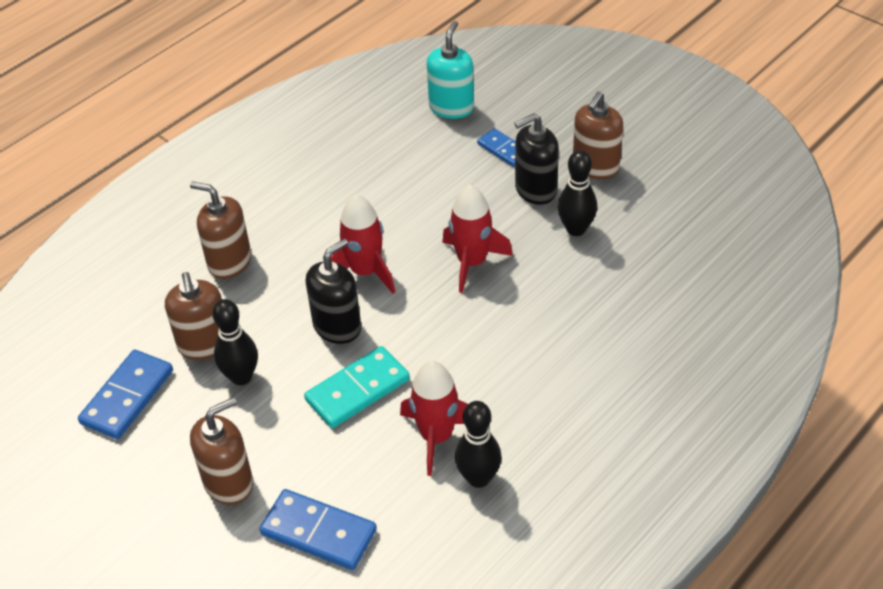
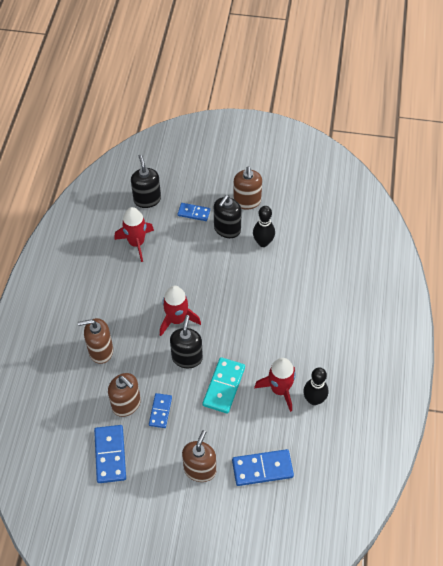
camera: 35 degrees left, 10 degrees up
black bowling pin [212,299,258,385] -> blue domino [149,393,172,428]
turquoise soap dispenser [427,21,474,119] -> black soap dispenser [131,154,161,208]
red rocket [442,185,513,293] -> red rocket moved to [114,207,154,262]

